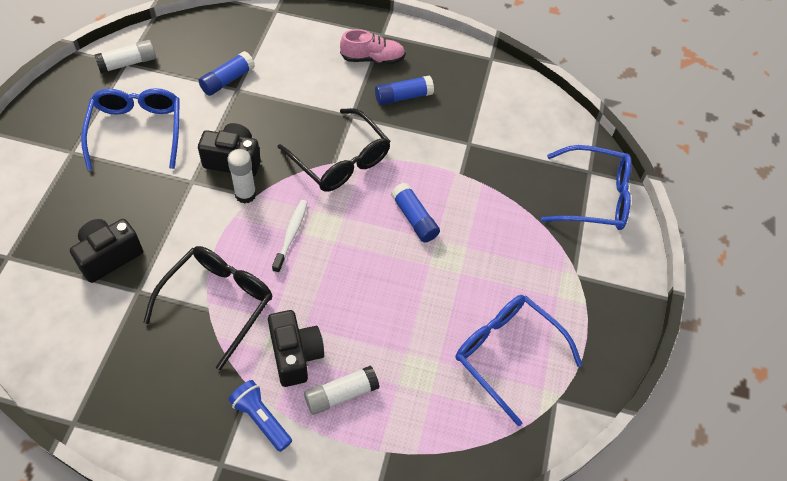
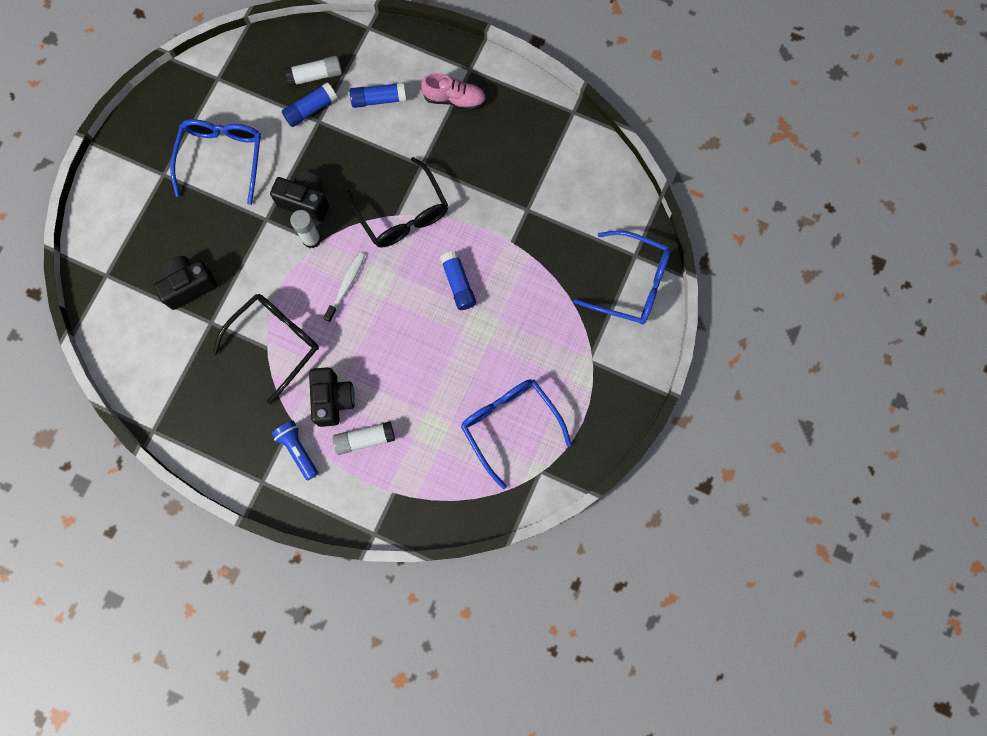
camera: 15 degrees right, 20 degrees up
white glue stick [94,40,156,74] -> white glue stick moved to [285,56,342,87]
blue glue stick [375,76,434,105] -> blue glue stick moved to [350,82,406,108]

